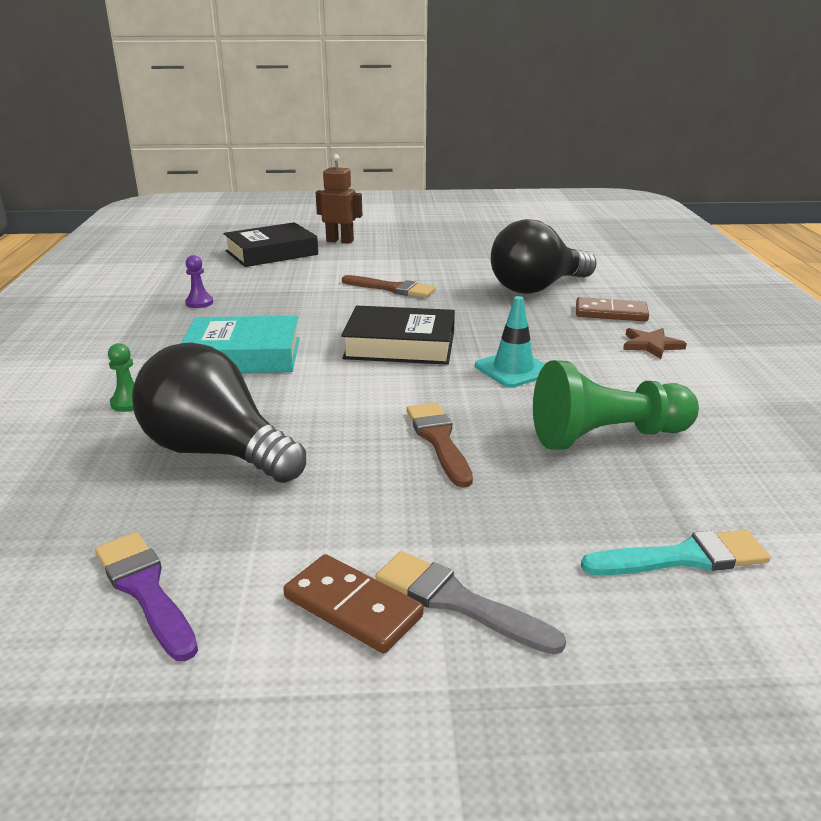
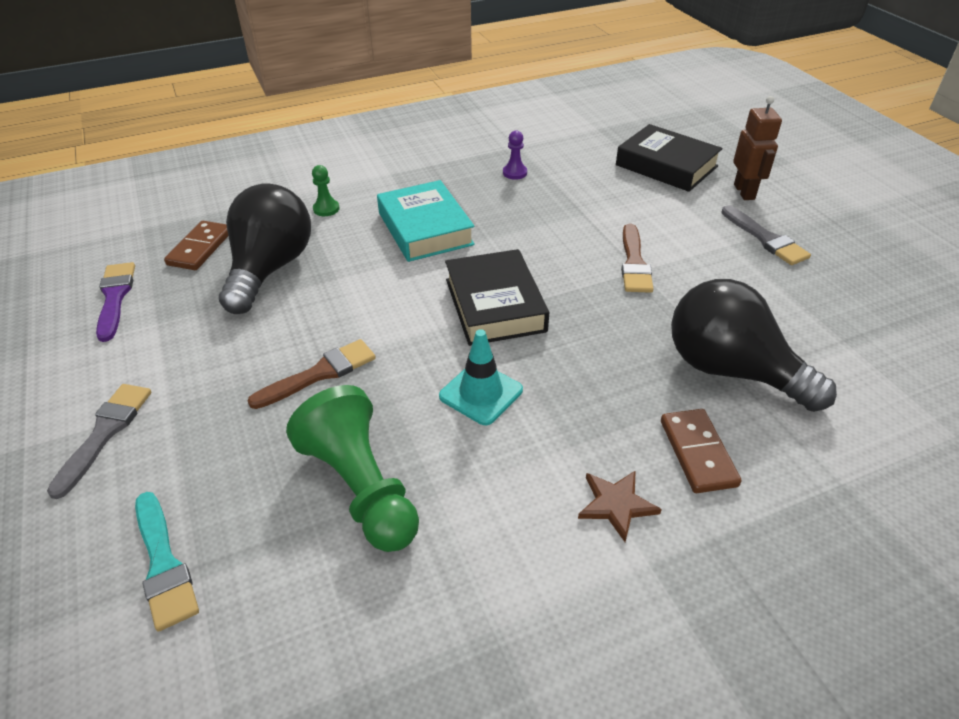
camera: 70 degrees right, 15 degrees up
purple brush [95,532,198,661] -> purple brush turned 45 degrees counterclockwise [96,262,135,342]
brown domino [283,554,424,654] -> brown domino moved to [164,221,228,270]
none -> grey brush [721,205,811,265]

